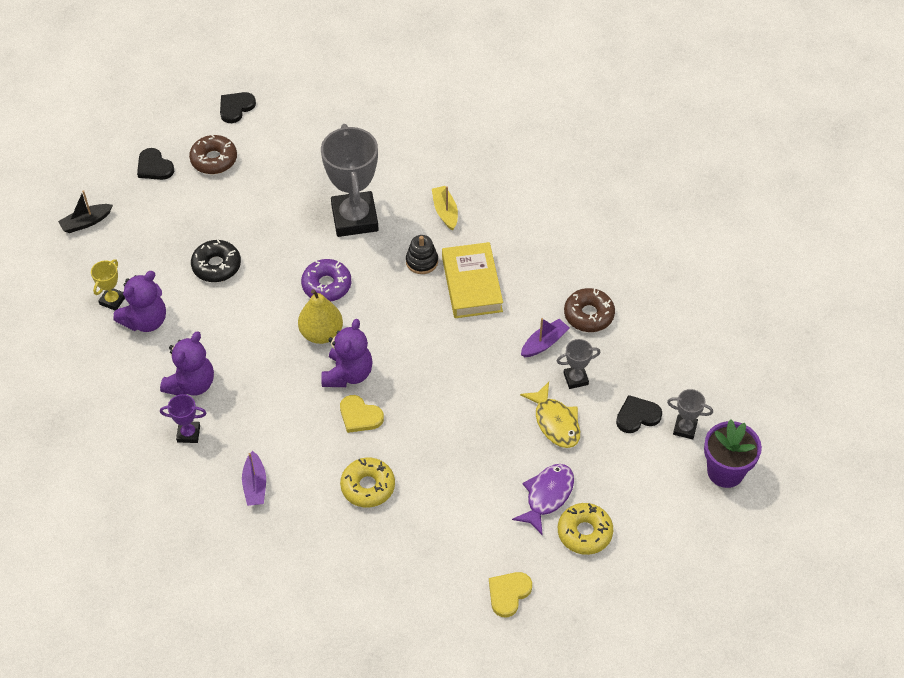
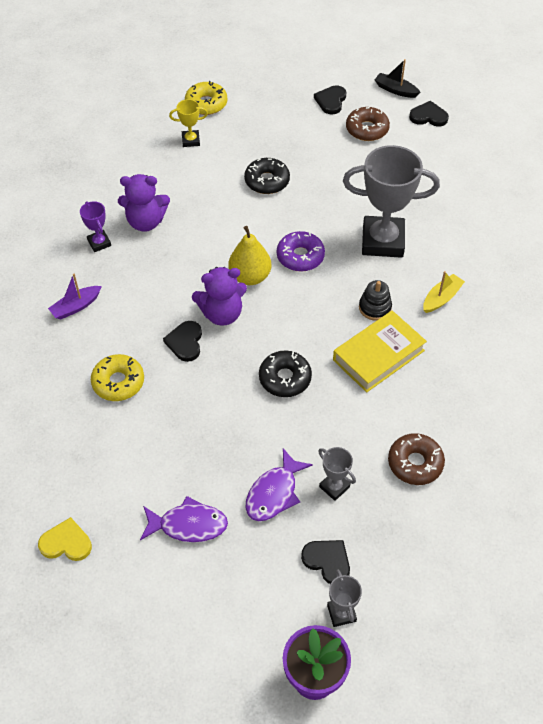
camera: 60 degrees right, 0 degrees up
black boat [58,190,113,233] -> black boat moved to [375,59,421,98]
purple teddy bear [114,271,166,332] -> none
grey trophy [321,124,379,237] -> grey trophy turned 45 degrees clockwise [343,145,440,258]
yellow heart [340,395,384,433] -> black heart [163,321,202,362]
yellow fish [520,382,580,448] -> purple fish [246,448,313,521]
purple boat [521,318,569,357] -> none
yellow donut [558,503,613,555] -> yellow donut moved to [185,81,227,115]
none -> black donut [259,351,312,397]

